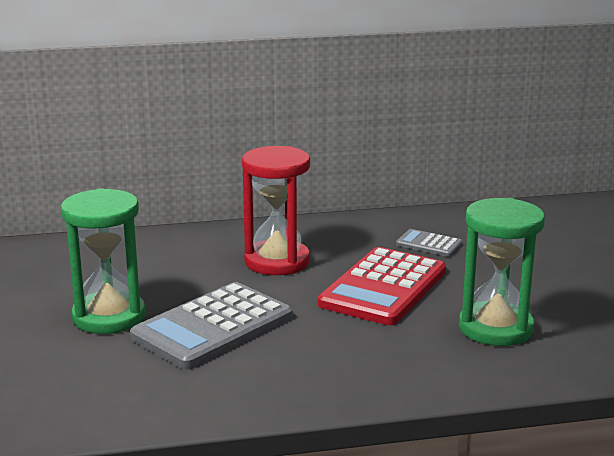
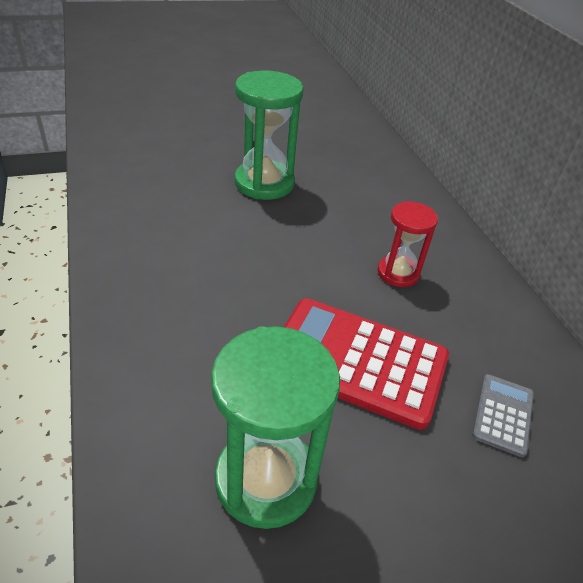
camera: 80 degrees right, 20 degrees up
grey calculator [130,282,292,370] -> none
red hourglass [242,146,310,275] -> red hourglass [377,201,438,287], size x0.60

